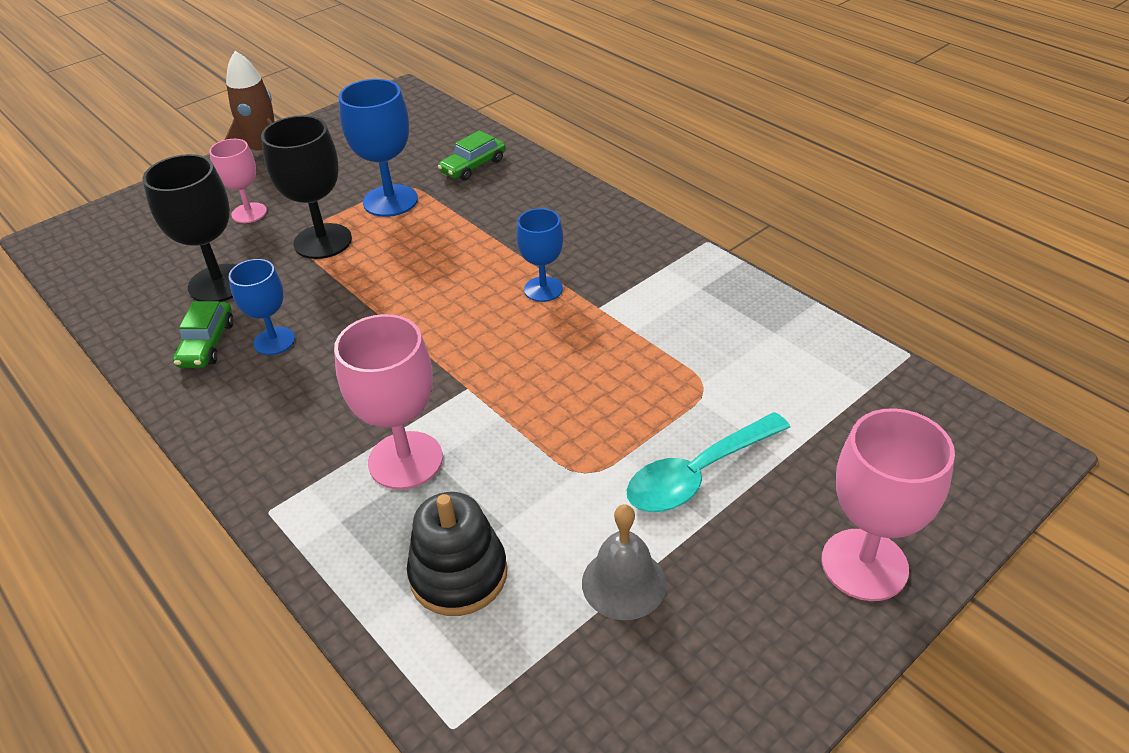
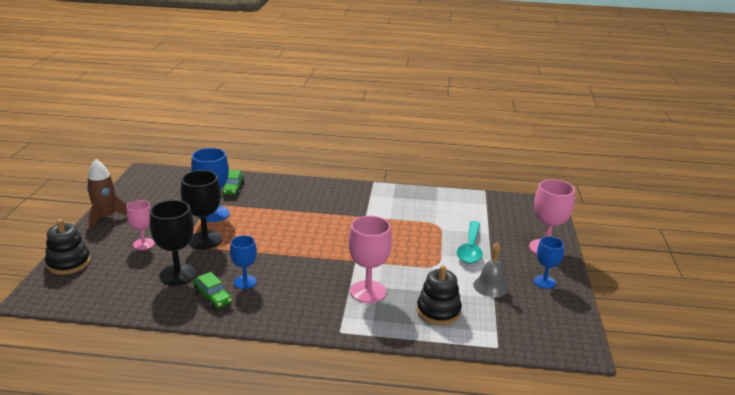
camera: 45 degrees left, 15 degrees down
blue goblet [516,208,563,302] -> blue goblet moved to [534,236,564,289]
none -> black stacking toy [45,219,90,275]

